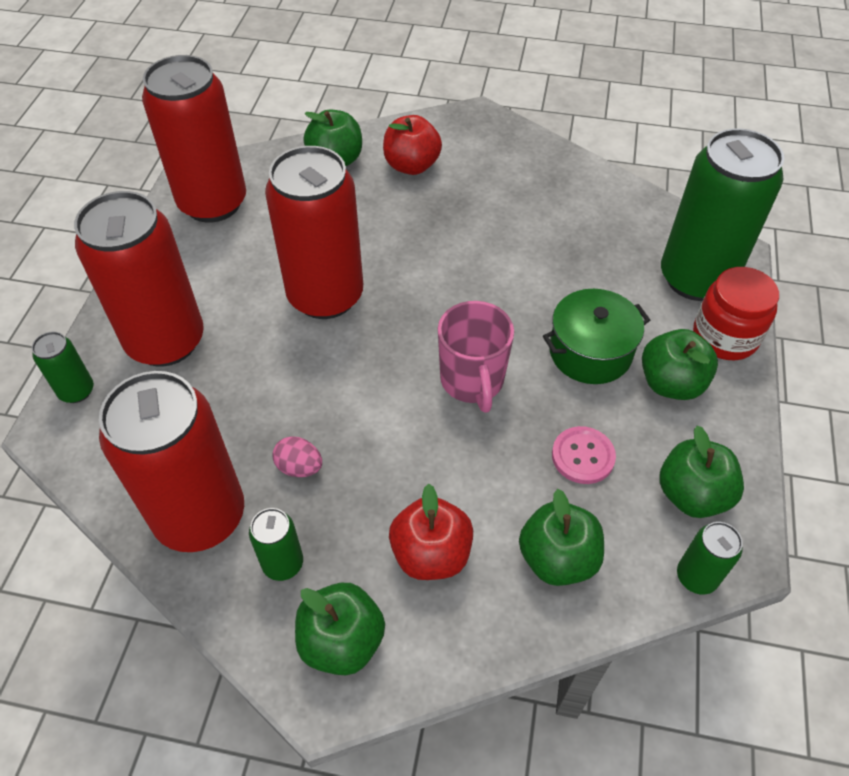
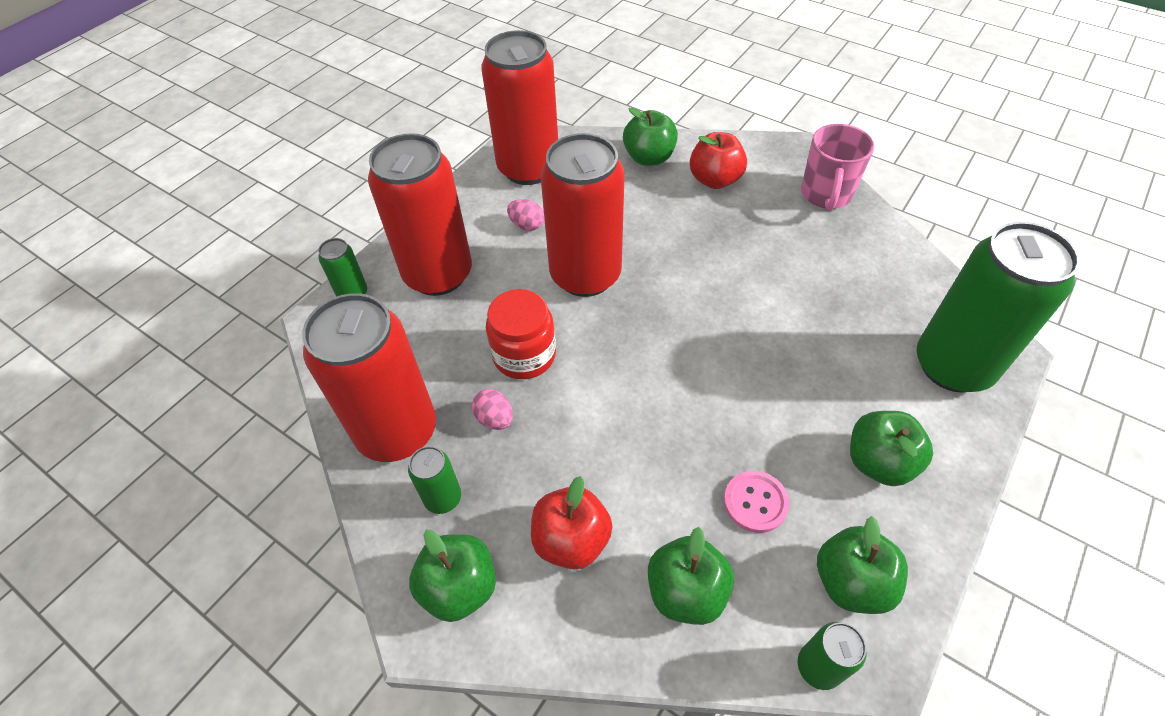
camera: 25 degrees right, 0 degrees up
pink mug [438,301,514,413] -> pink mug moved to [801,124,874,211]
green pot [543,289,650,384] -> none
red jar [693,267,779,360] -> red jar moved to [486,289,556,379]
none -> pink egg [507,199,544,231]

